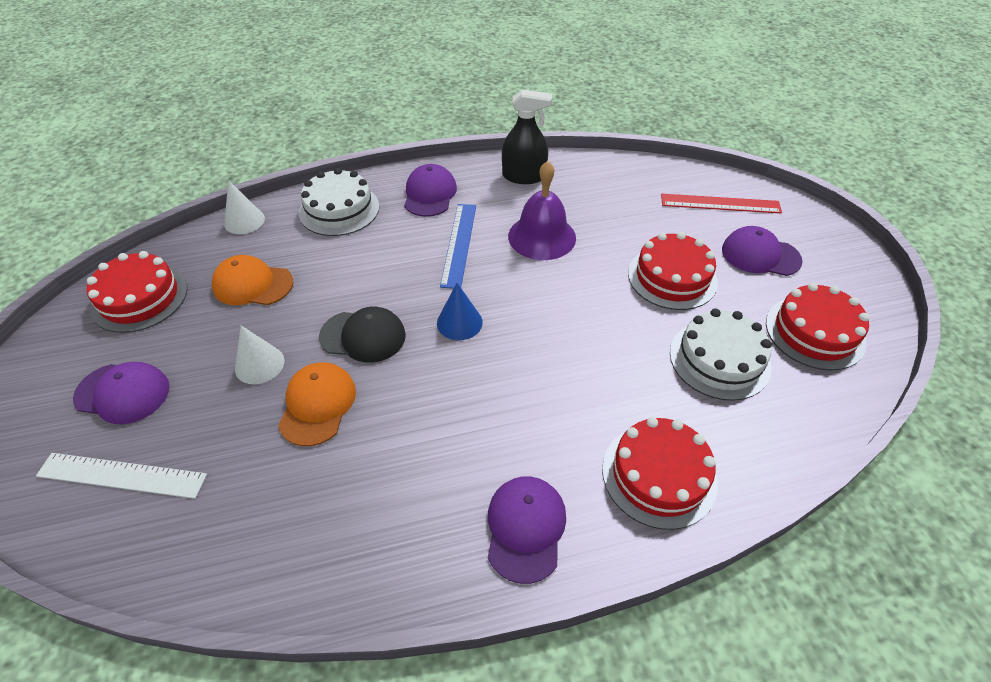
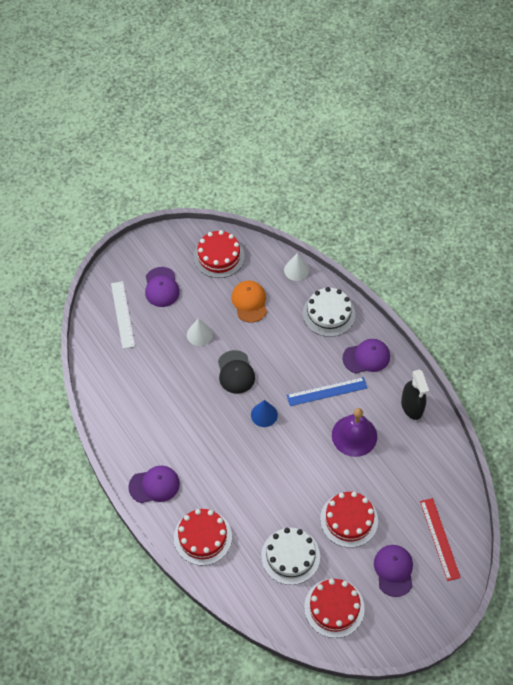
camera: 70 degrees right, 10 degrees up
orange cap [278,363,356,446] -> none

